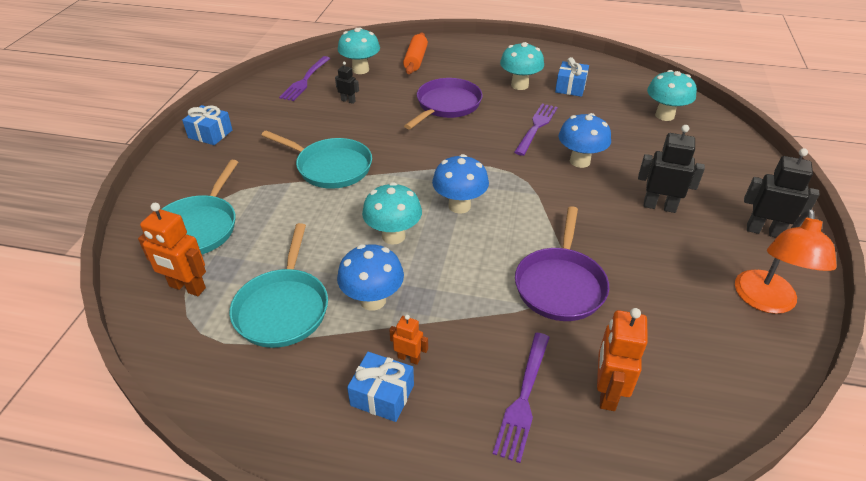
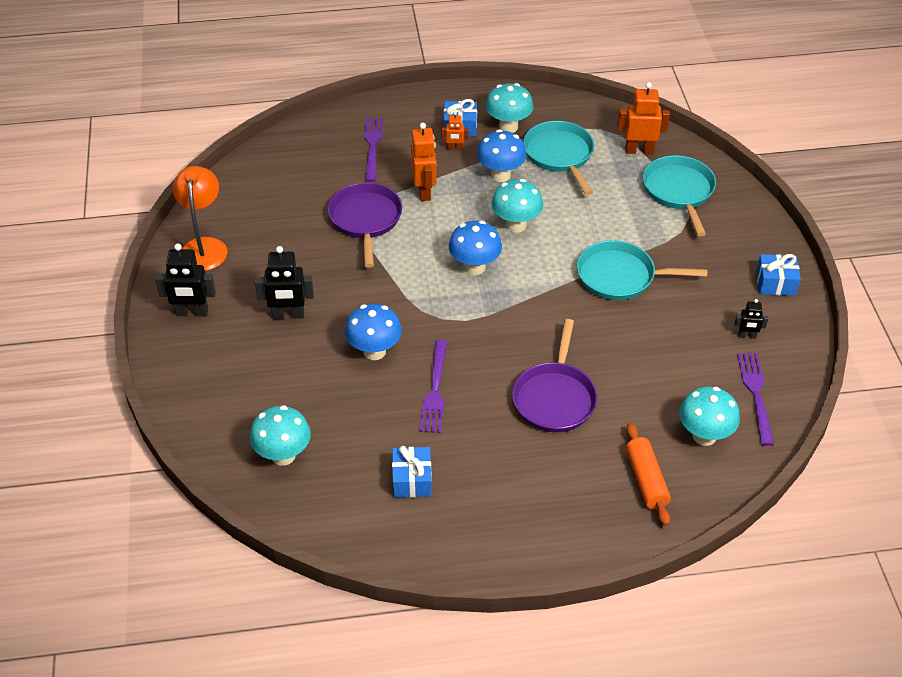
camera: 160 degrees right, 5 degrees up
black robot [335,62,359,104] -> black robot moved to [734,299,768,339]
turquoise mushroom [500,42,544,90] -> turquoise mushroom moved to [485,83,534,133]
orange robot [597,308,648,411] -> orange robot moved to [411,123,437,201]

